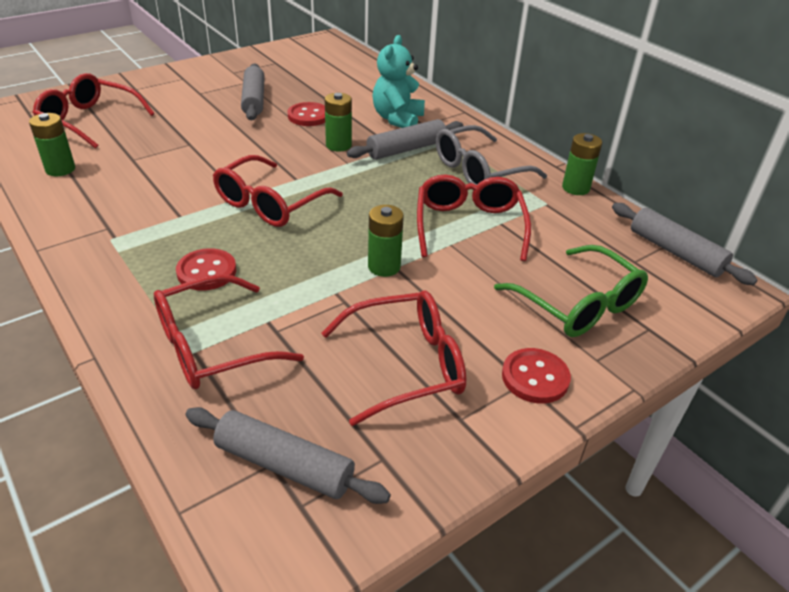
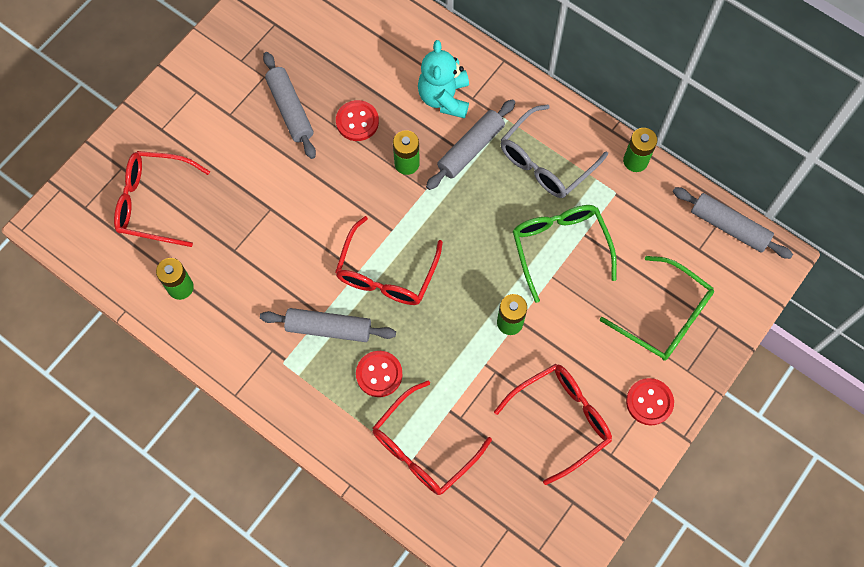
camera: 15 degrees left, 30 degrees up
grey rolling pin [185,407,391,504] -> grey rolling pin moved to [260,308,396,342]
red glasses [417,175,531,261] -> green glasses [513,205,617,303]

